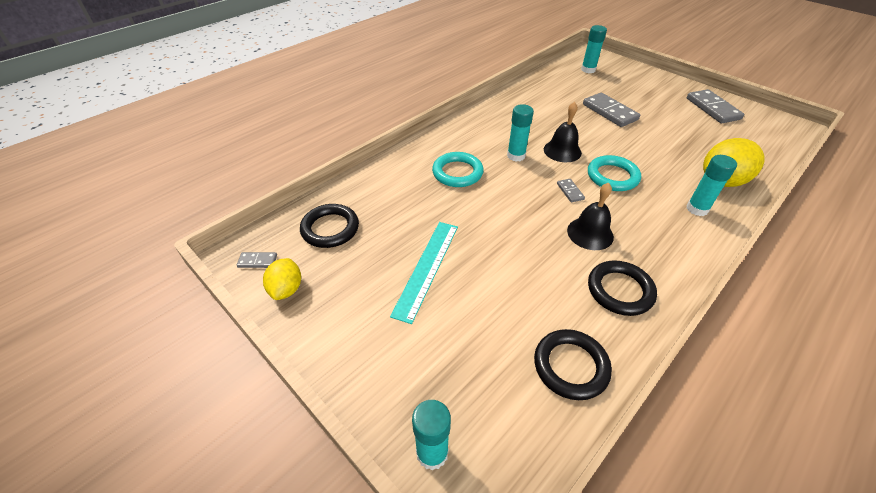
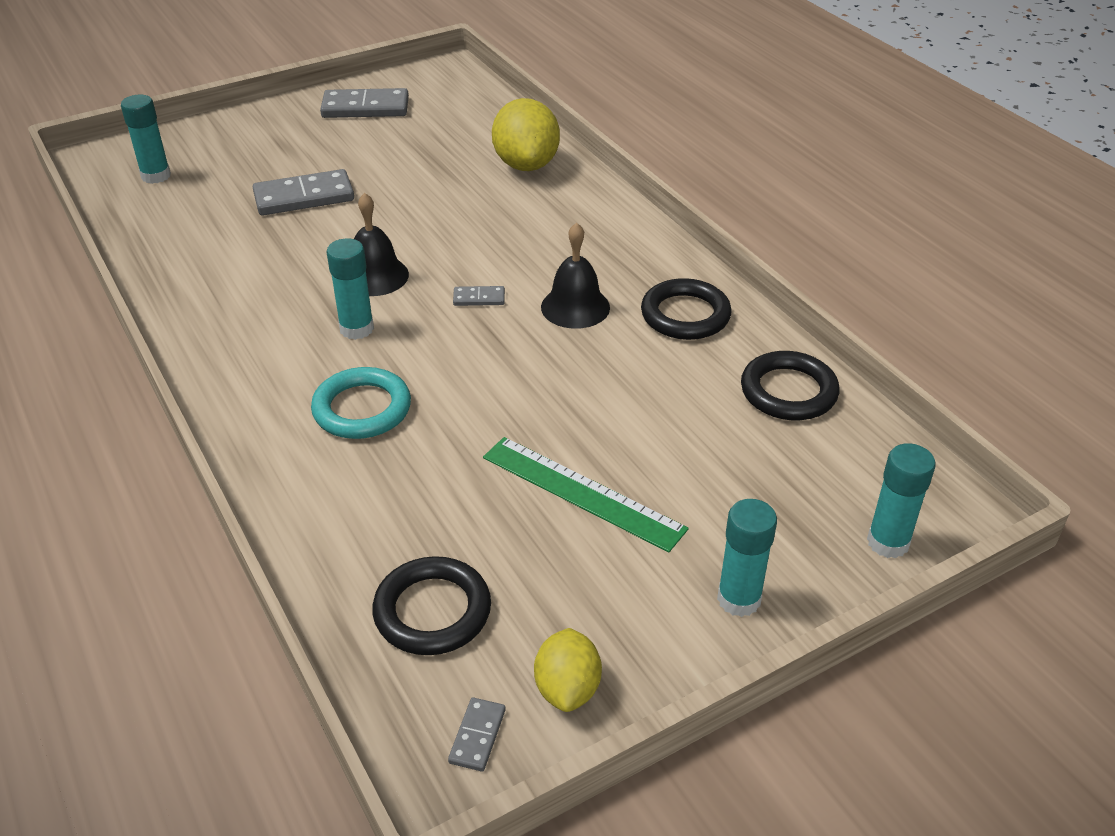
camera: 75 degrees left, 5 degrees down
yellow lemon [263,258,301,300] -> yellow lemon turned 75 degrees clockwise [534,628,602,712]
turquoise ruler [390,222,458,324] -> green ruler [483,437,689,553]
turquoise ring [588,155,641,191] -> none
turquoise glue stick [686,155,737,216] -> turquoise glue stick moved to [717,499,777,617]

